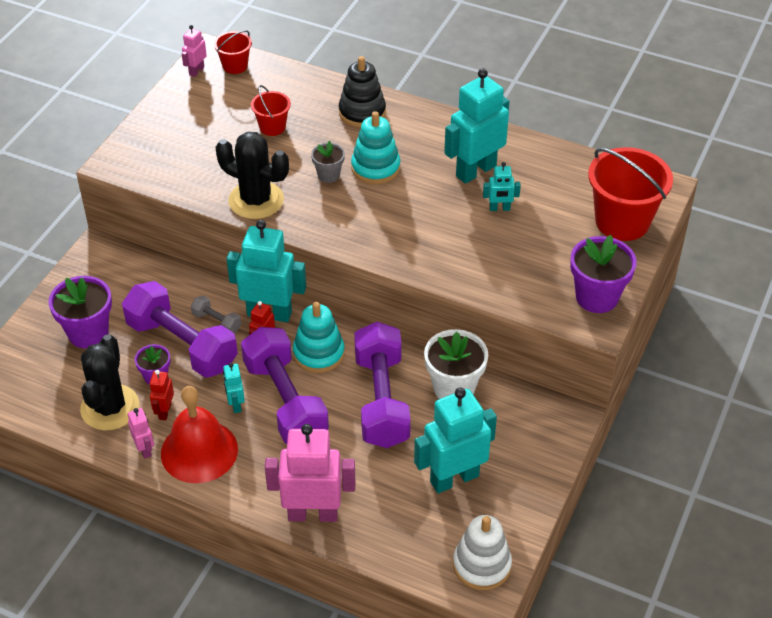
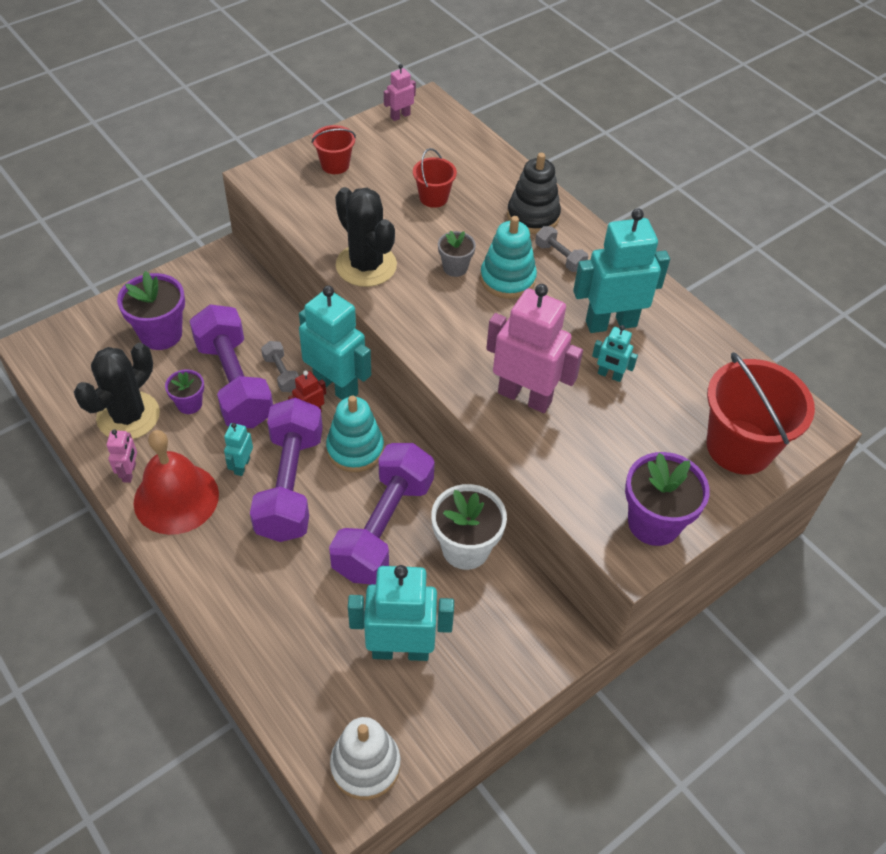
camera: 25 degrees right, 5 degrees up
red robot [149,370,174,420] -> none
red bucket [214,30,252,74] -> red bucket moved to [312,125,356,174]
pink robot [265,424,355,522] -> pink robot moved to [486,284,583,413]
none -> grey dumbbell [535,226,588,272]

